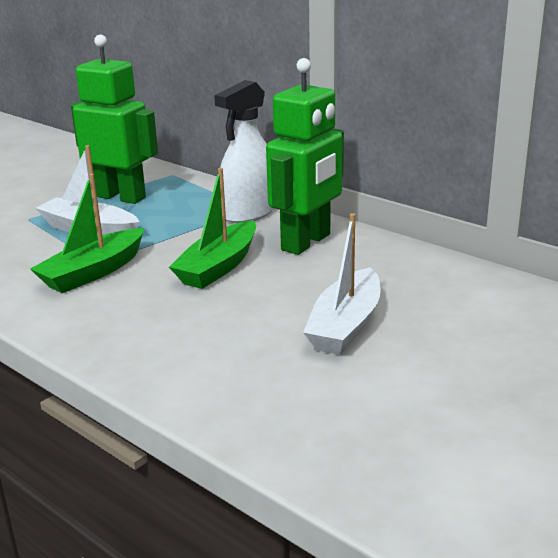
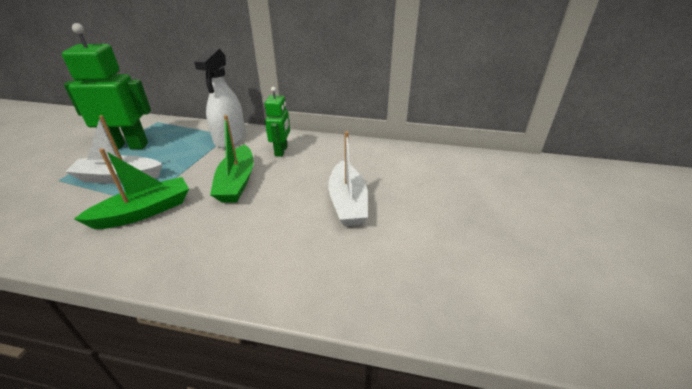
camera: 30 degrees left, 10 degrees up
green boat [30,174,144,293] -> green boat turned 135 degrees counterclockwise [74,148,189,229]
green robot [266,58,344,255] -> green robot [265,87,290,157], size x0.57

